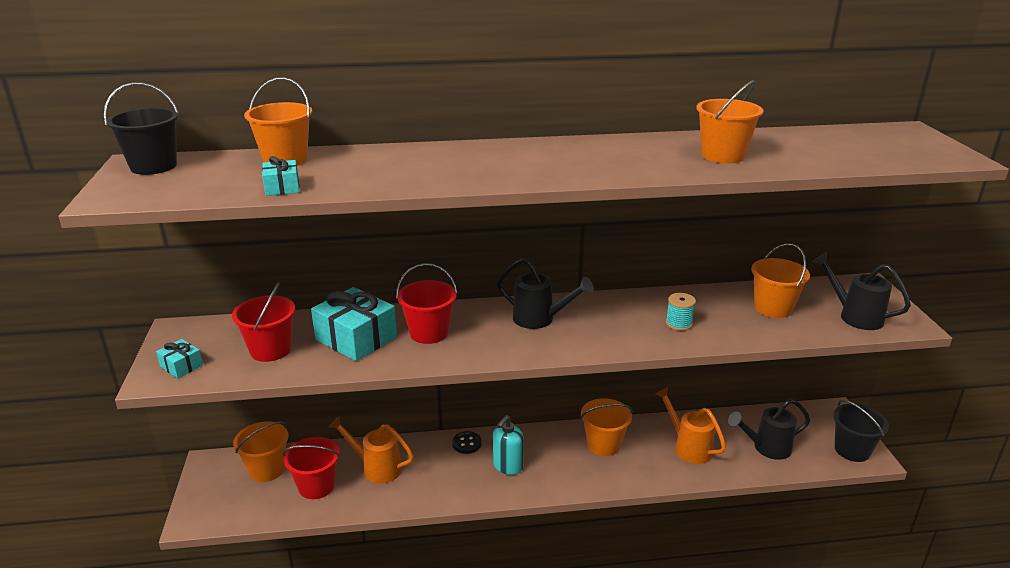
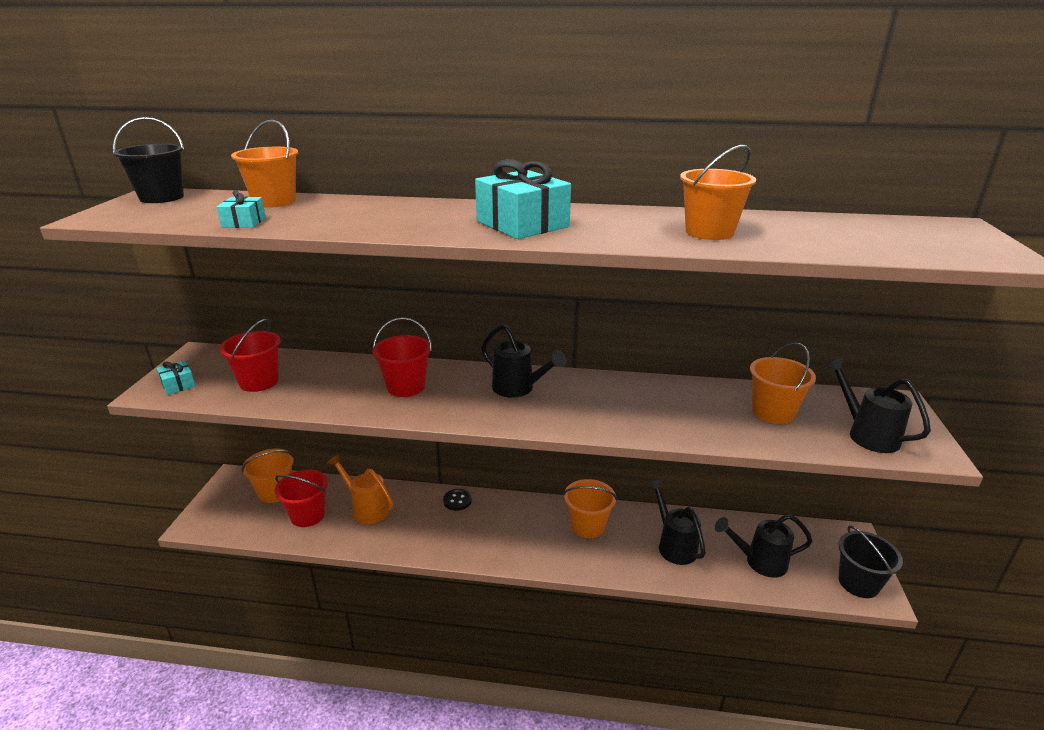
camera: 15 degrees right, 0 degrees up
turquoise gift [311,287,397,361] -> turquoise gift moved to [475,159,571,239]
turquoise soap dispenser [493,415,524,475] -> none
orange watering can [656,387,726,464] -> black watering can [648,479,706,565]
turquoise spool [666,293,696,331] -> none

